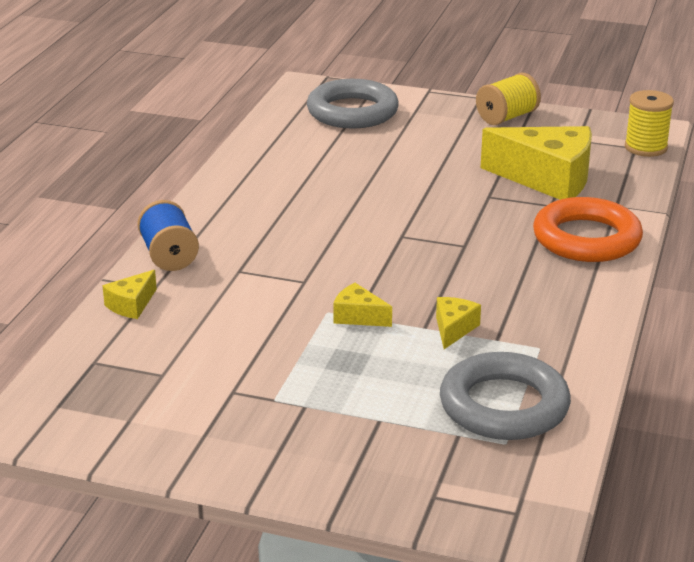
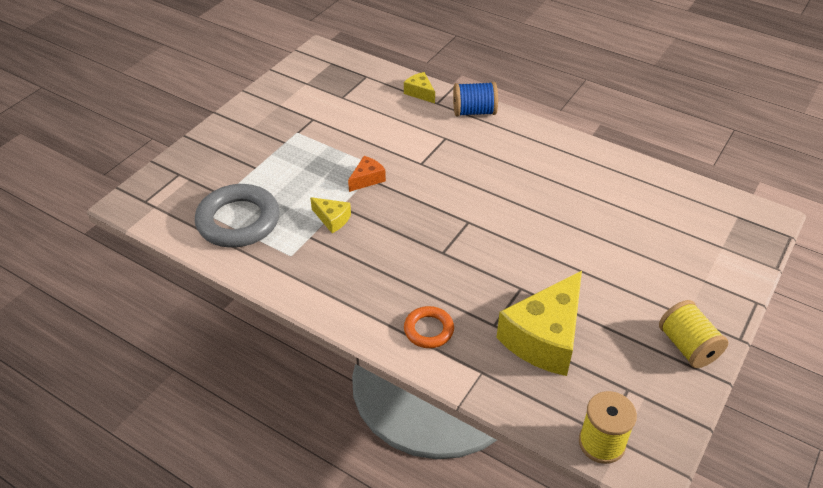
camera: 105 degrees right, 15 degrees up
grey ring [307,79,399,128] -> none
yellow cheese [333,283,392,327] -> orange cheese [348,156,386,192]
orange ring [533,197,643,262] -> orange ring [404,306,454,348], size x0.53

